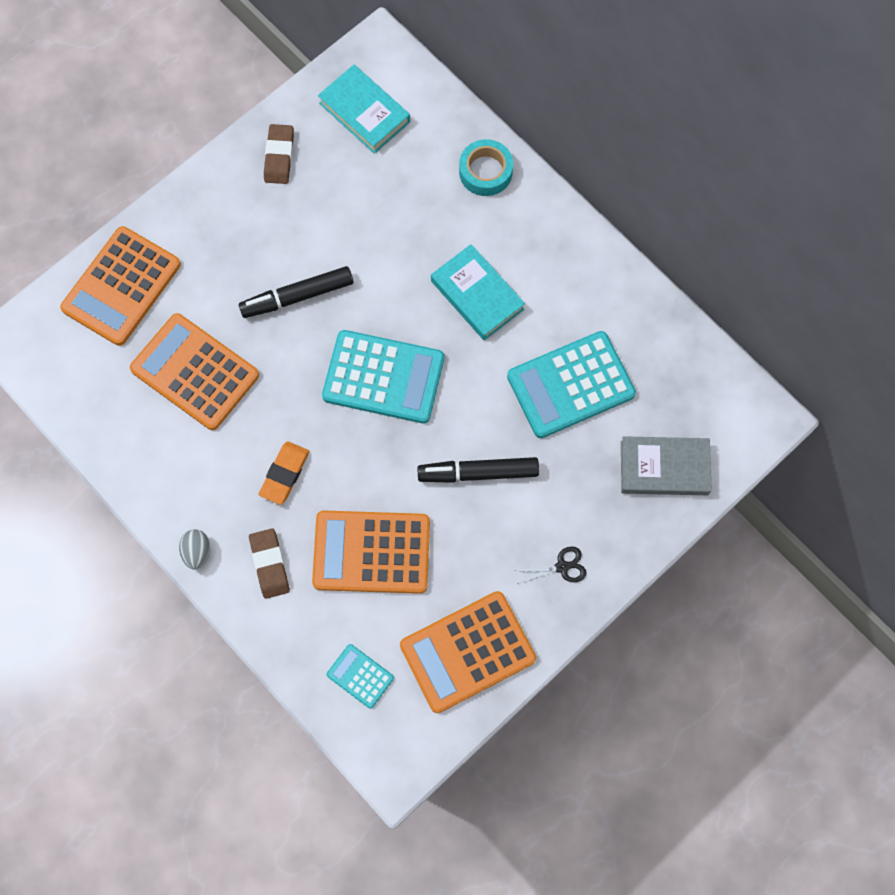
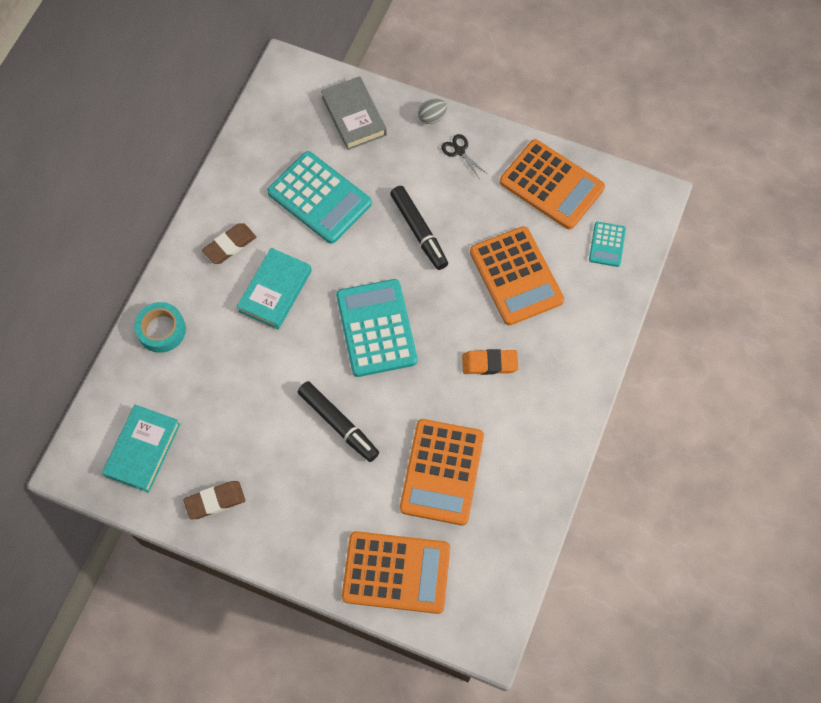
camera: 115 degrees left, 5 degrees down
grey egg [179,529,210,570] -> grey egg moved to [418,99,447,124]
brown eraser [249,528,290,599] -> brown eraser moved to [202,223,256,264]

